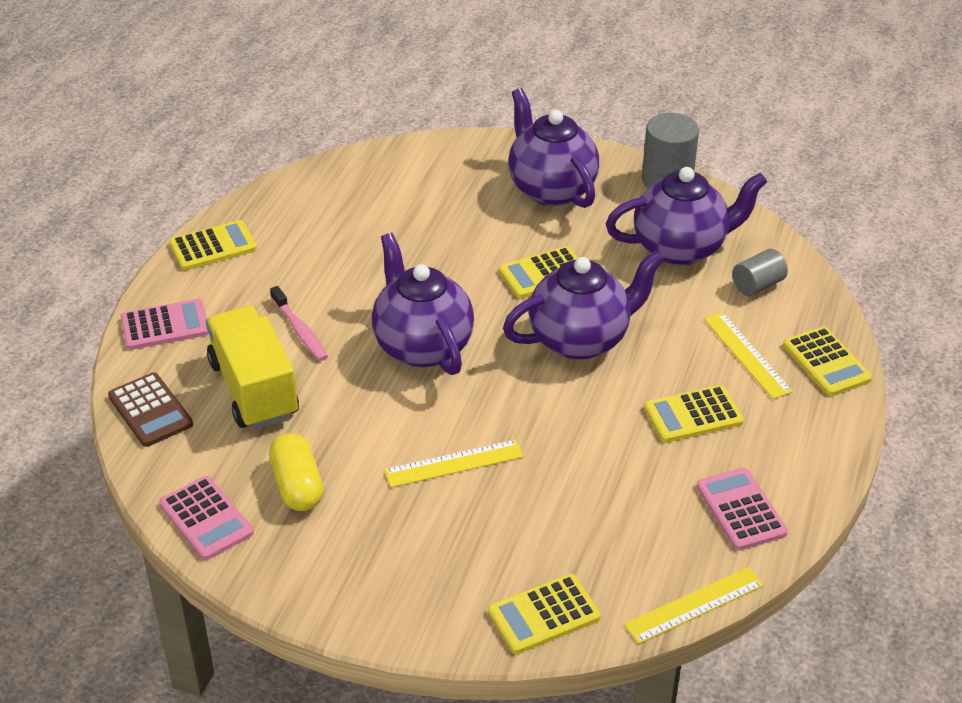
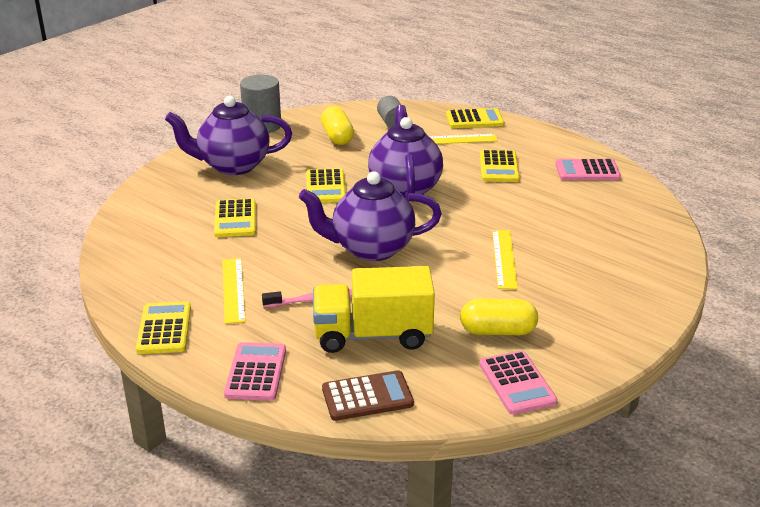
camera: 70 degrees left, 10 degrees down
pink calculator [159,476,254,560] -> pink calculator turned 90 degrees clockwise [479,350,557,415]
yellow calculator [488,574,601,654] -> yellow calculator moved to [214,198,256,237]
purple teapot [606,167,767,266] -> yellow capsule [321,106,354,145]
yellow ruler [624,567,764,644] -> yellow ruler moved to [222,258,246,324]

